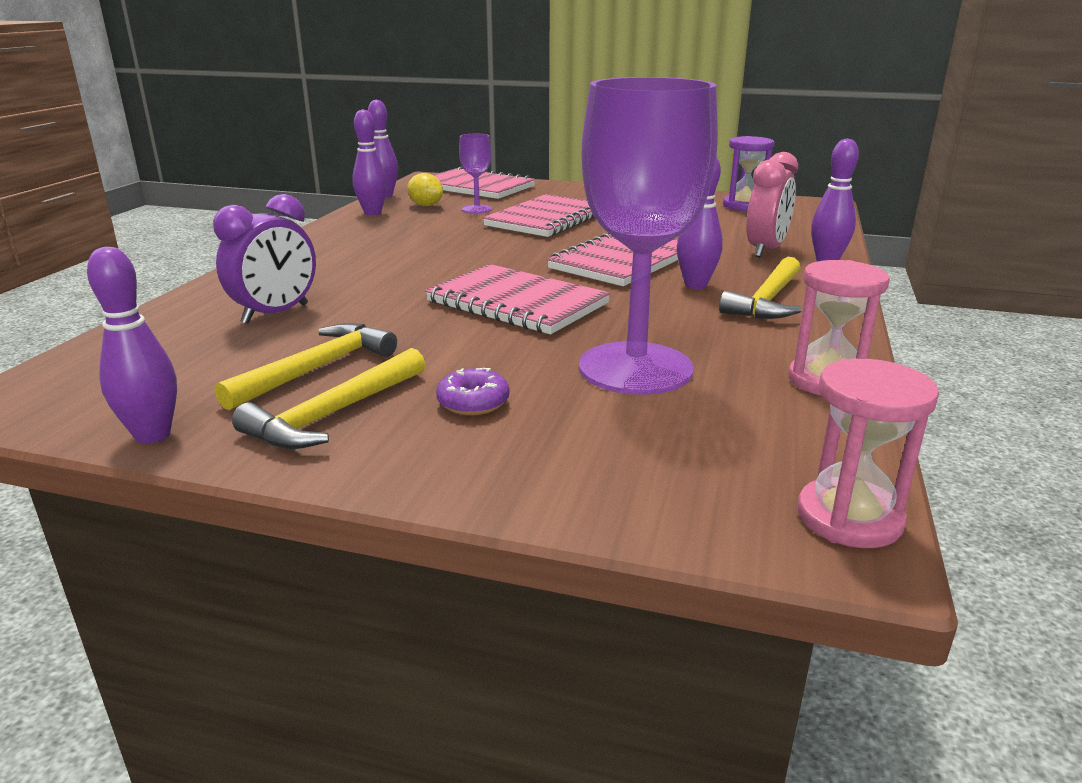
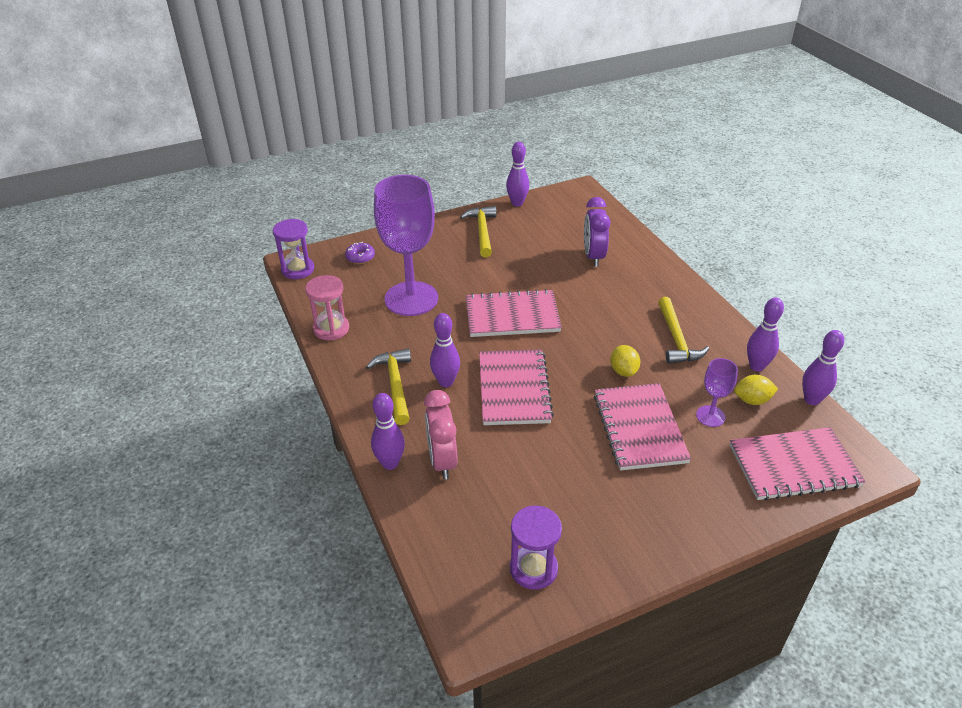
camera: 140 degrees right, 15 degrees up
yellow hammer [215,323,397,410] -> yellow hammer moved to [658,297,709,364]
purple donut [436,368,509,415] -> purple donut moved to [345,242,375,264]
pink hourglass [798,359,939,548] -> purple hourglass [273,219,314,279]
none -> yellow lemon [610,345,640,377]

